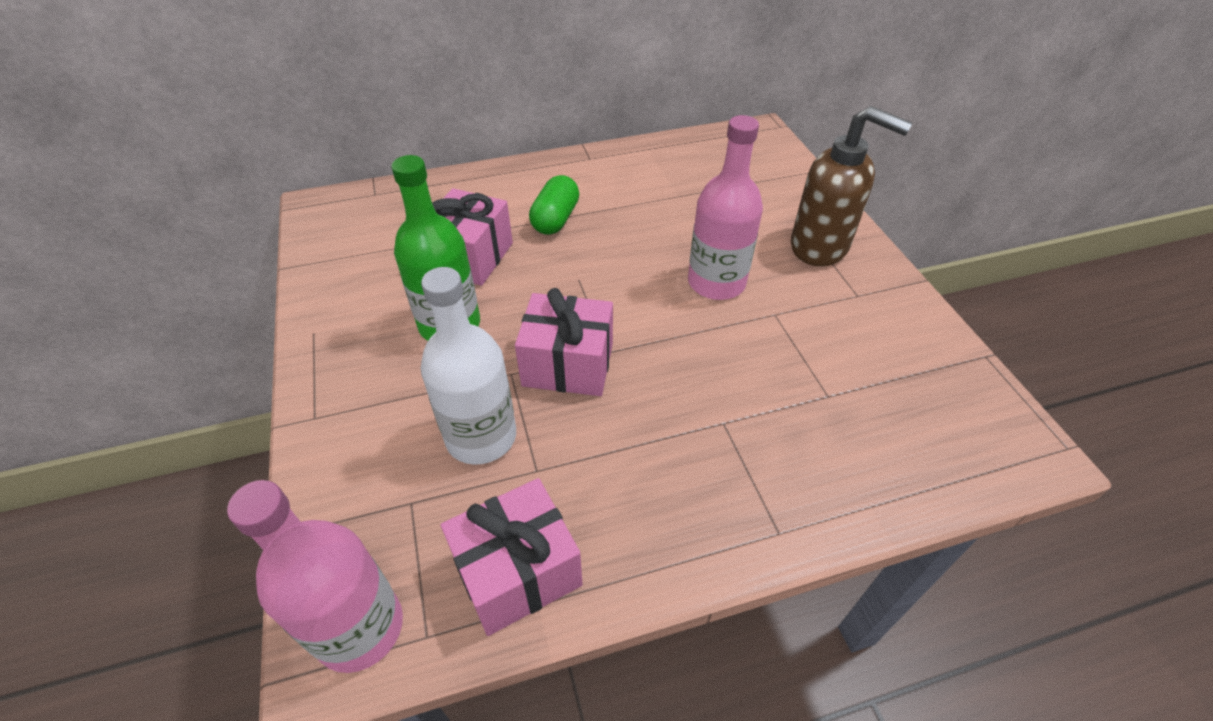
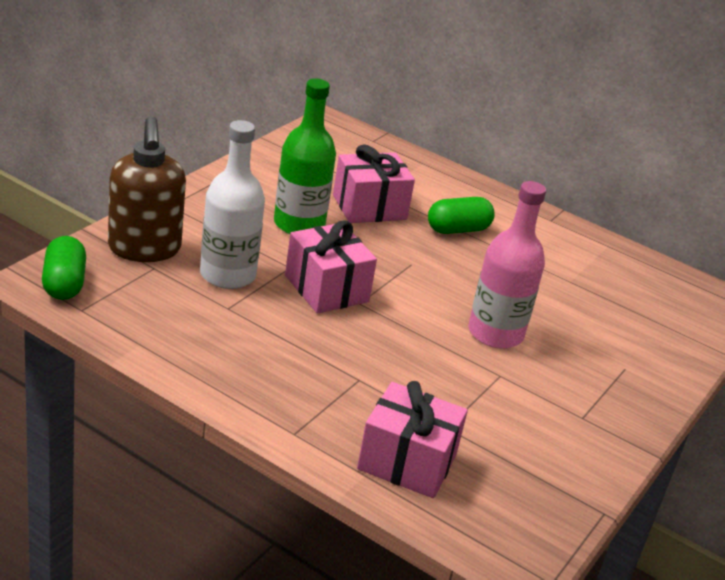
camera: 45 degrees right, 15 degrees down
pink bottle [227,480,403,673] -> green capsule [42,236,86,300]
pink gift [441,478,583,636] -> pink gift moved to [357,381,468,498]
brown soap dispenser [791,106,912,266] -> brown soap dispenser moved to [108,116,186,262]

